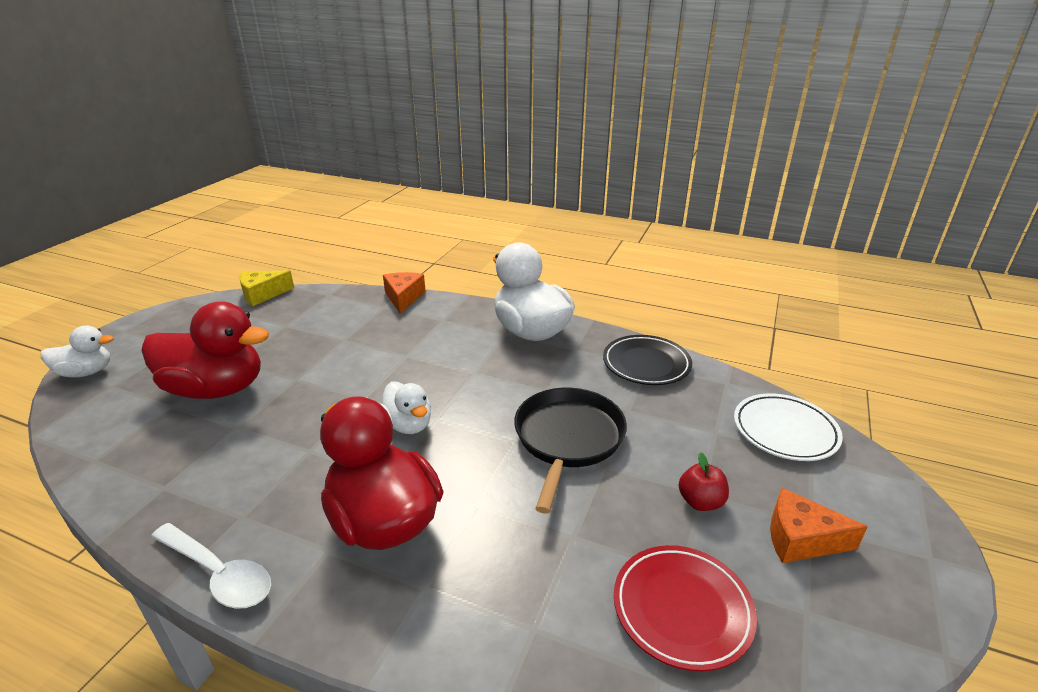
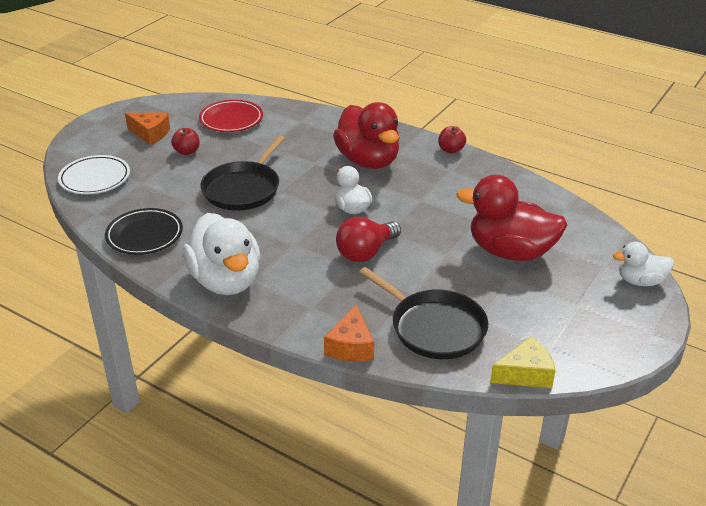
camera: 170 degrees left, 5 degrees up
white spoon [151,523,271,609] -> red apple [438,126,466,153]
none -> red light bulb [336,217,401,262]
none -> black pan [359,267,488,359]

